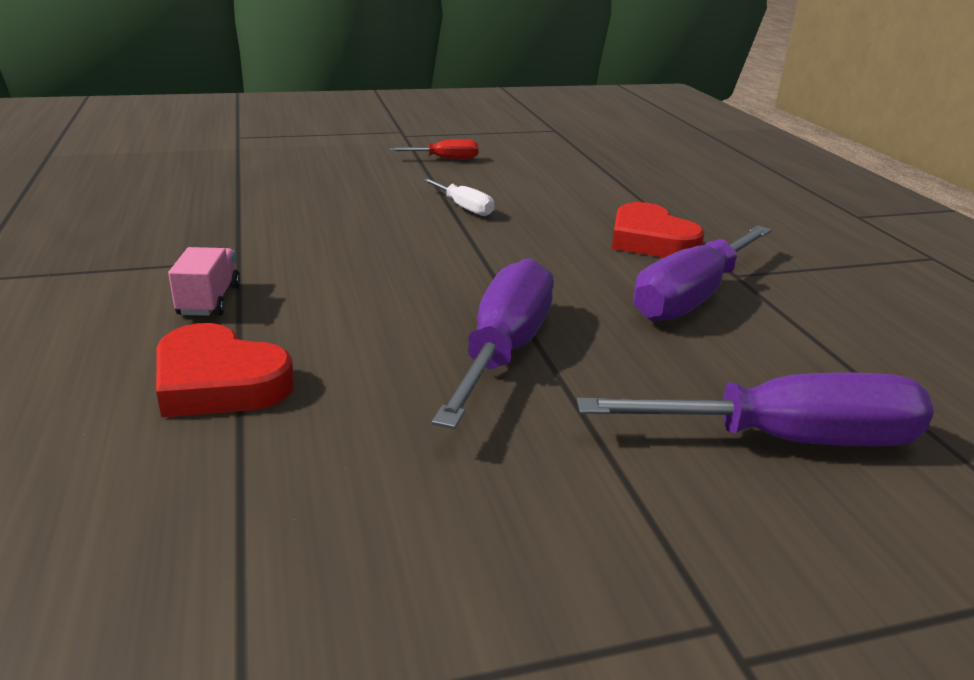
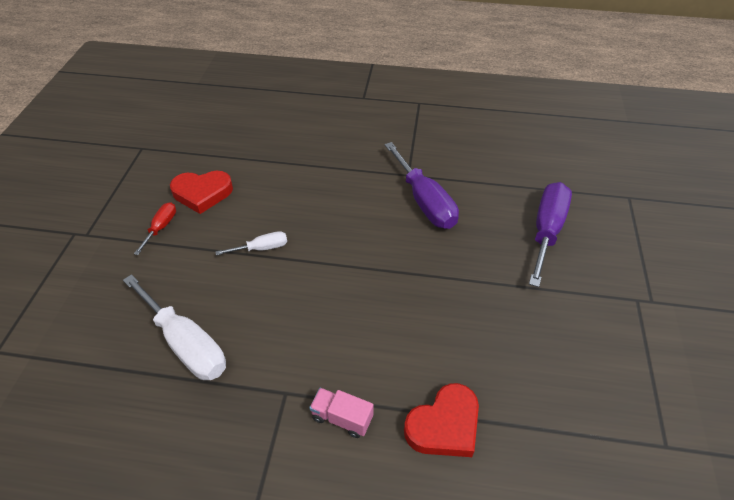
camera: 65 degrees left, 20 degrees up
purple screwdriver [432,258,554,429] -> none
red heart [612,202,705,258] -> red heart moved to [170,171,233,214]
none -> white screwdriver [123,274,226,380]

